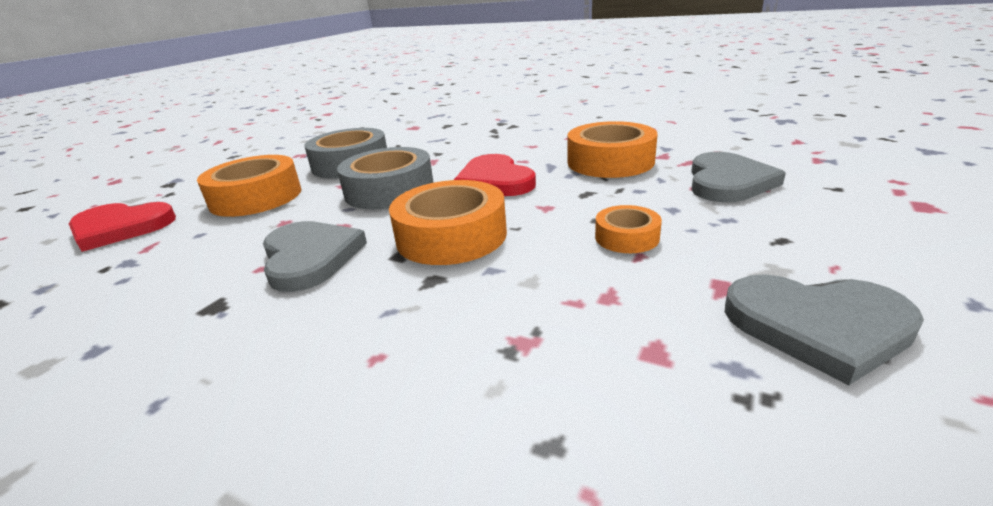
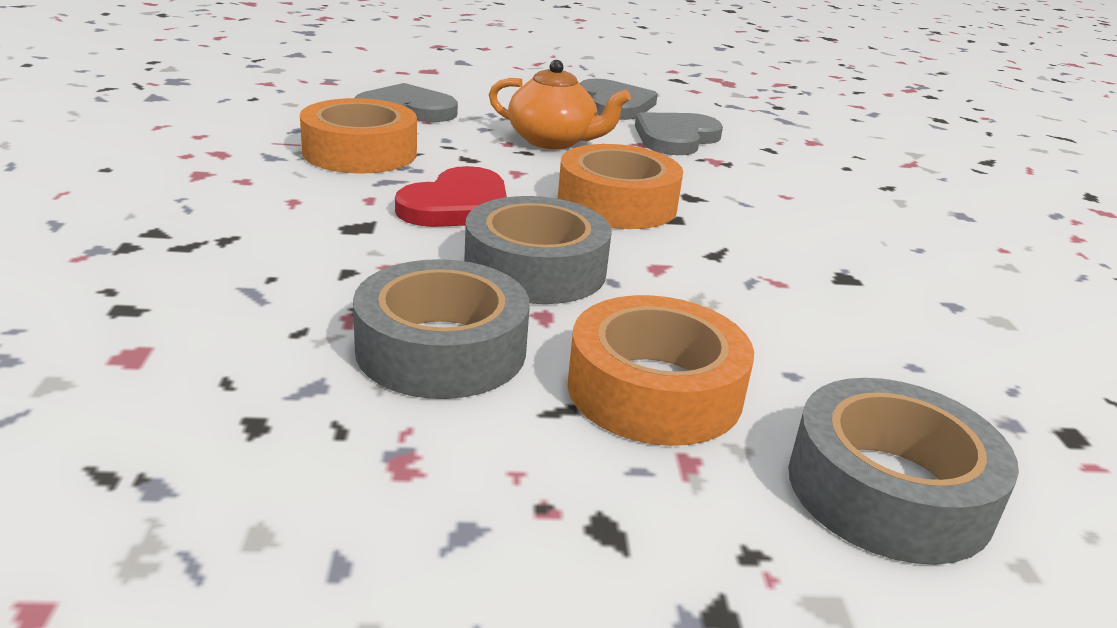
camera: 125 degrees left, 0 degrees up
red heart [69,202,176,252] -> grey tape [788,378,1019,565]
grey heart [263,221,367,292] -> grey heart moved to [635,112,723,155]
orange tape [595,205,662,253] -> orange teapot [489,60,631,149]

